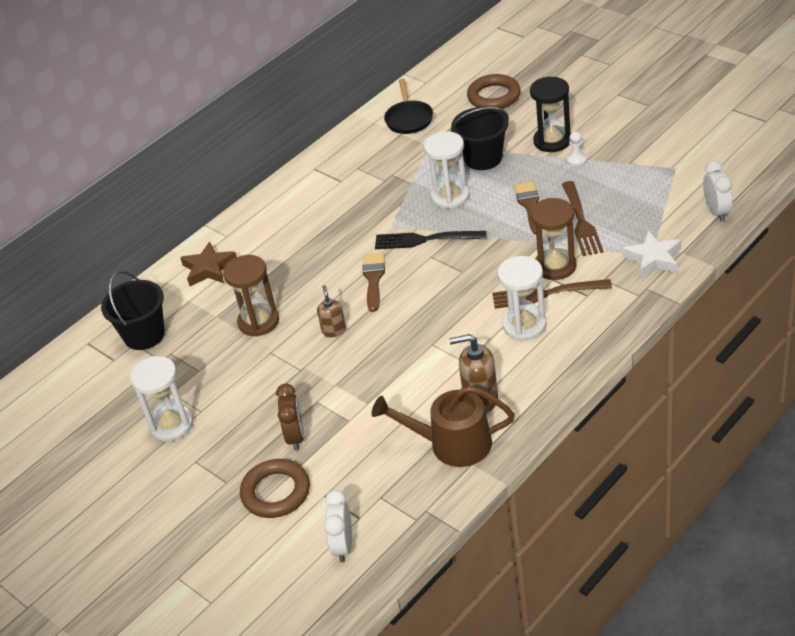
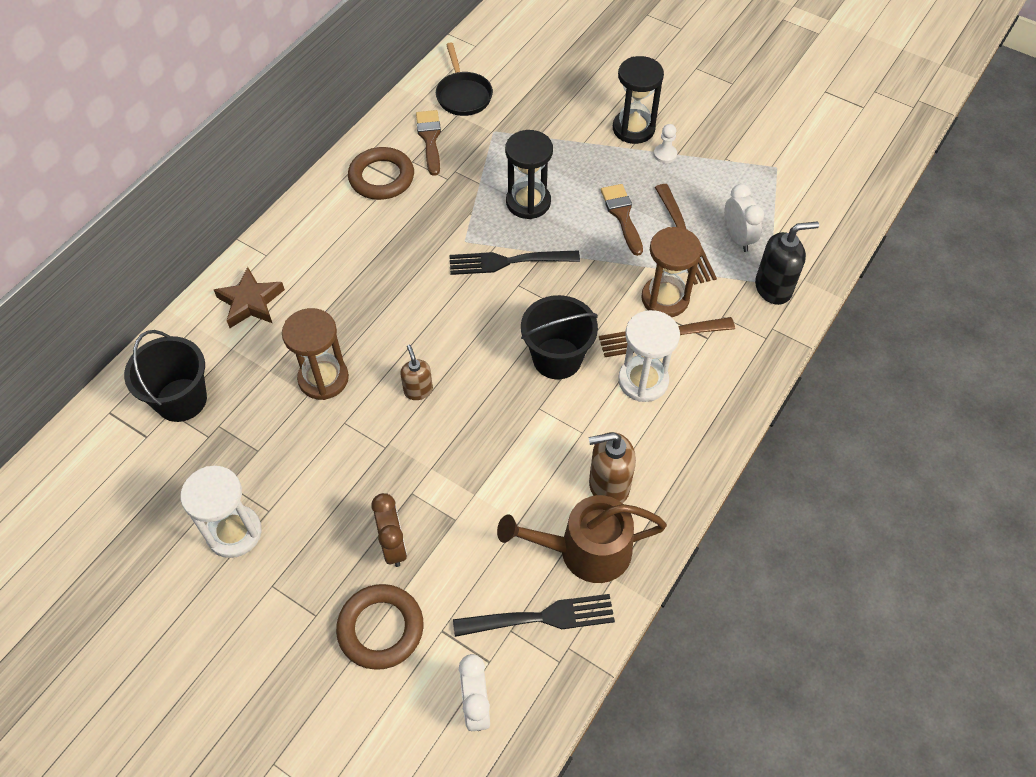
camera: 15 degrees left, 15 degrees up
brown brush [362,253,385,312] -> brown brush moved to [416,110,441,176]
white hourglass [424,131,470,209] -> black hourglass [505,130,553,219]
black bucket [451,107,509,170] -> black bucket moved to [521,295,598,379]
brown ring [467,74,521,109] -> brown ring moved to [348,147,414,200]
white star [622,230,681,278] -> black soap dispenser [755,221,819,305]
white clock [703,161,732,222] -> white clock moved to [724,184,764,252]
none -> black fork [453,594,615,637]

